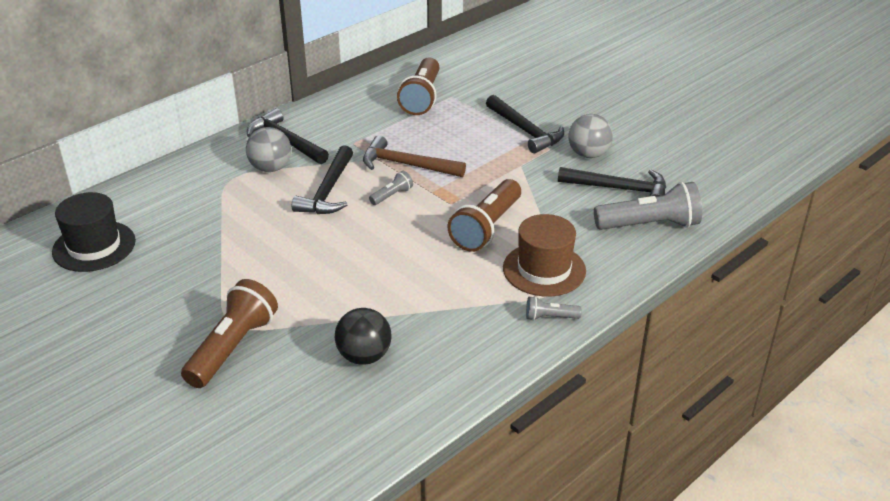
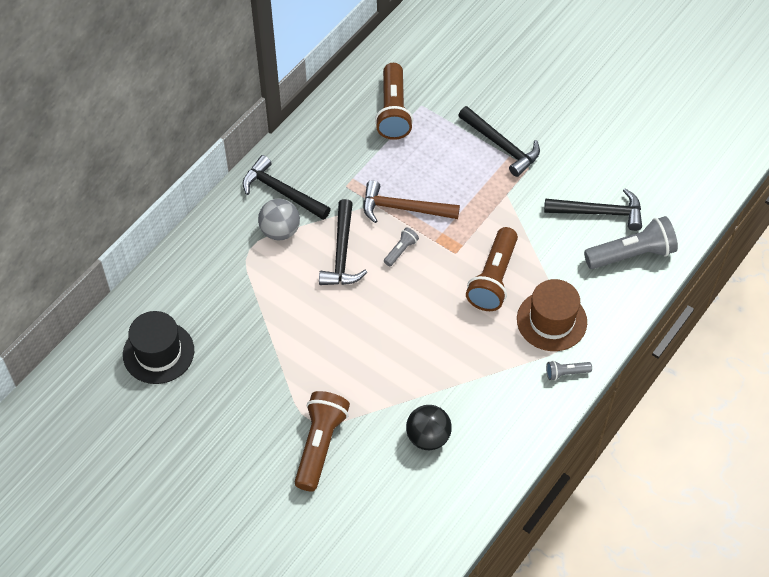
camera: 10 degrees left, 20 degrees up
grey ball [568,114,613,158] -> none

